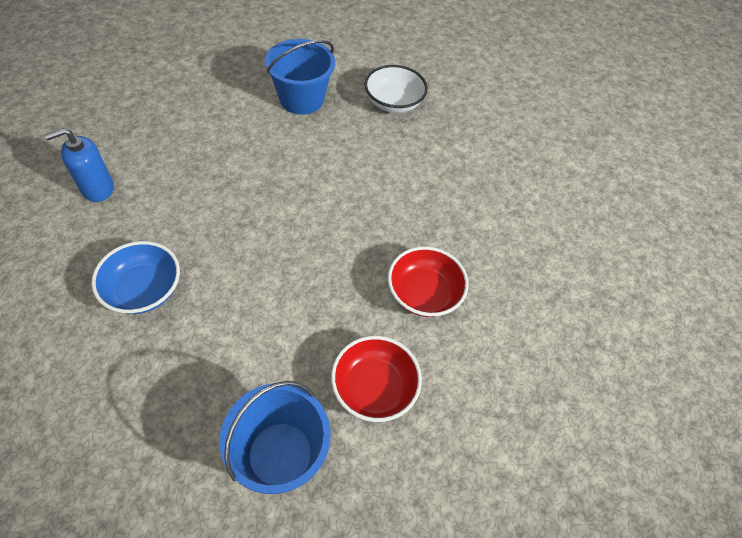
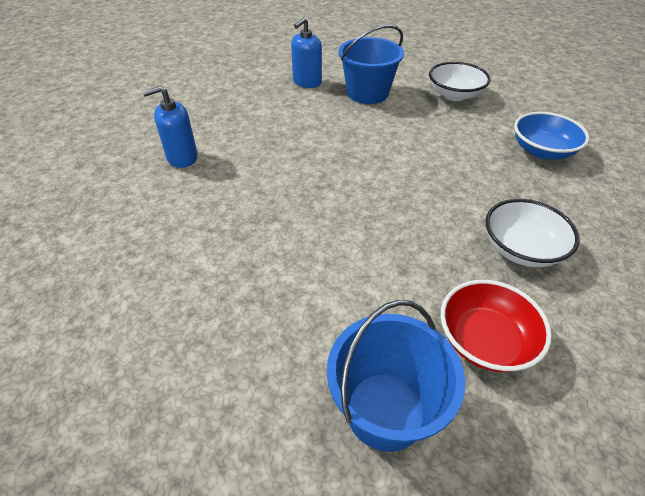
camera: 10 degrees right, 10 degrees down
blue bowl [91,241,180,314] -> blue bowl moved to [514,112,589,159]
red bowl [388,246,469,317] -> white bowl [485,199,580,267]
none -> blue soap dispenser [291,17,322,88]

